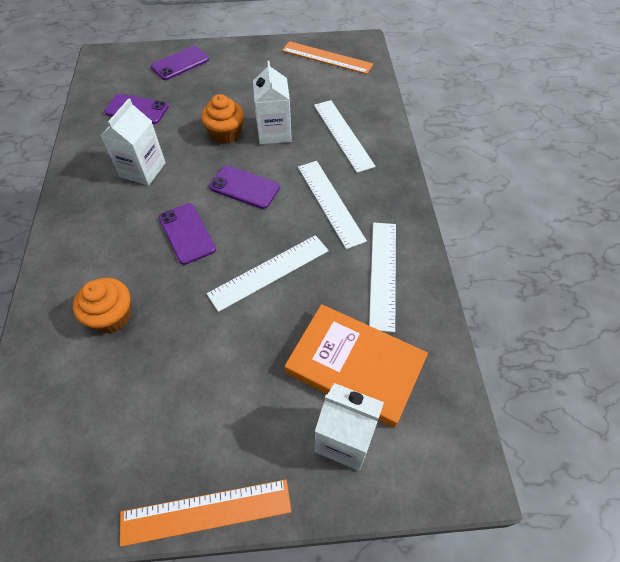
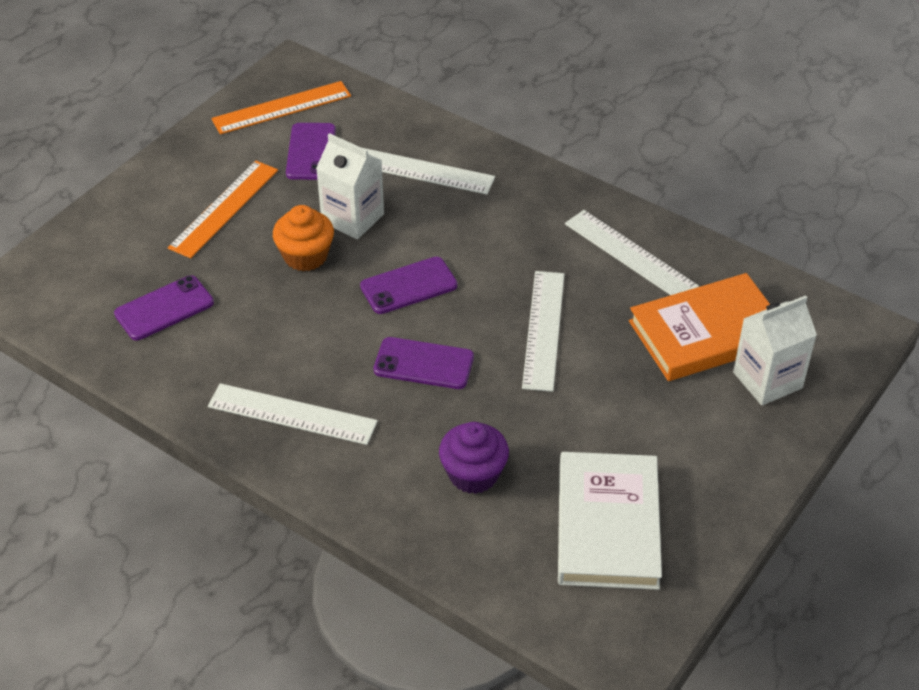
camera: 50 degrees left, 10 degrees down
orange cupcake [73,278,131,333] -> purple cupcake [439,422,509,494]
white carton [101,98,166,186] -> none
orange ruler [120,479,292,547] -> orange ruler moved to [168,161,278,258]
purple phone [151,46,209,80] -> purple phone moved to [286,123,336,180]
white ruler [298,161,367,249] -> white ruler moved to [208,383,378,445]
none -> white book [558,452,662,590]

